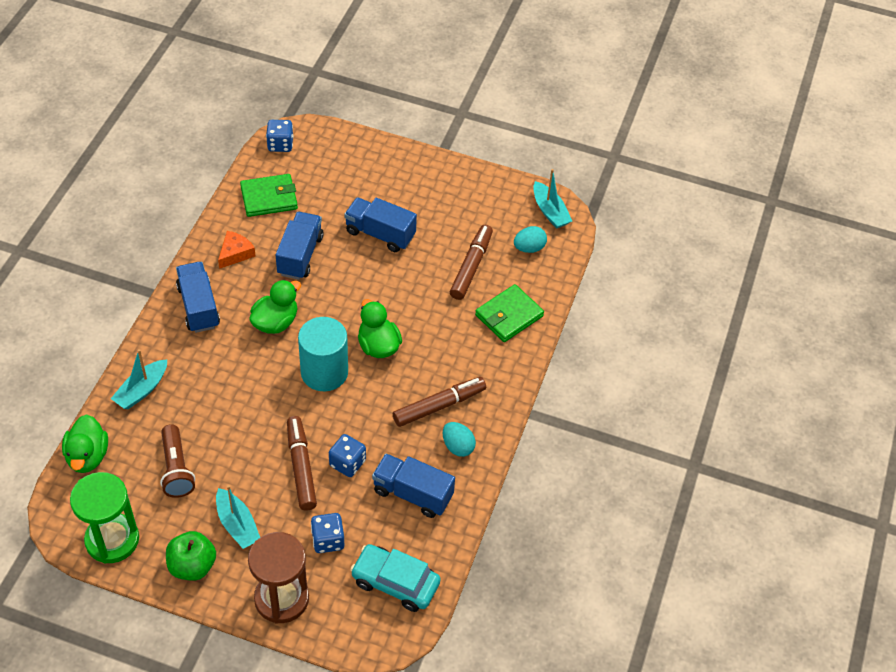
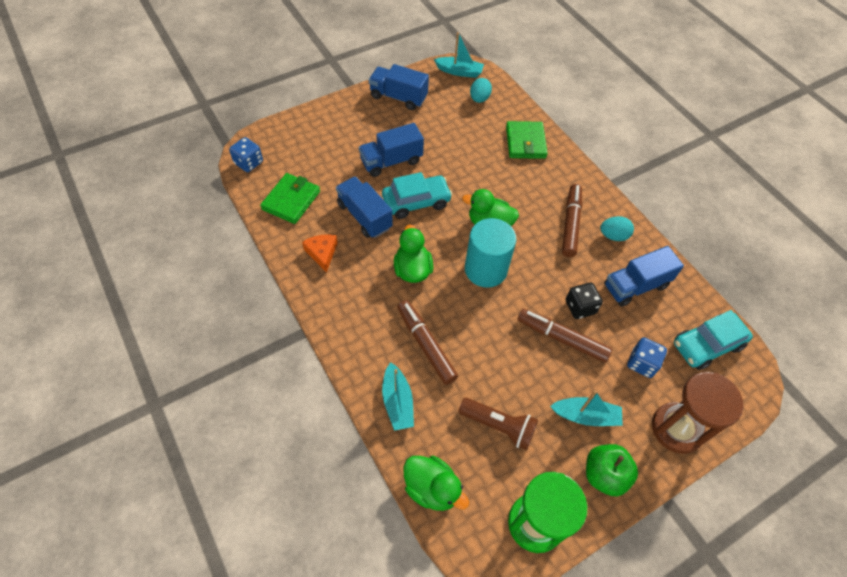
camera: 50 degrees left, 5 degrees up
blue truck [176,262,220,333] -> blue truck moved to [369,64,429,110]
blue dice [329,434,366,477] -> black dice [566,283,603,319]
brown marker [450,225,493,300] -> brown marker moved to [397,300,458,385]
none -> turquoise car [382,172,453,219]

